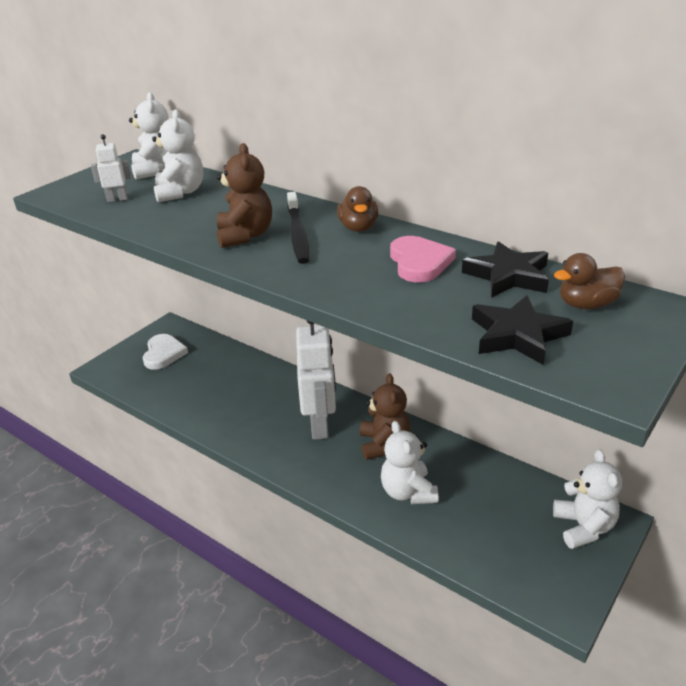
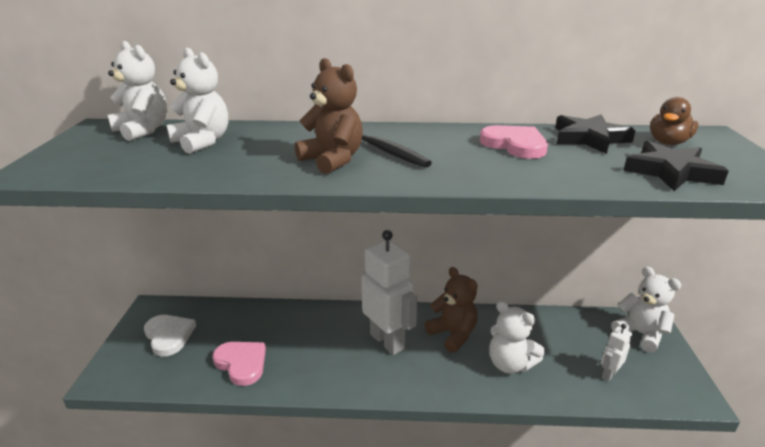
camera: 35 degrees left, 5 degrees down
white robot [91,134,131,202] -> white robot moved to [601,324,632,381]
brown duck [337,186,379,232] -> none
none -> pink heart [212,342,266,386]

